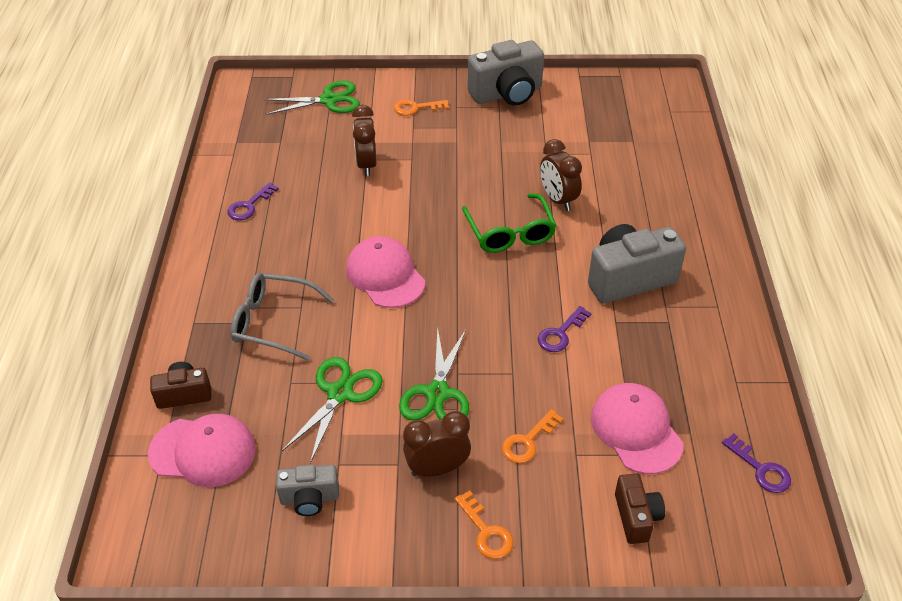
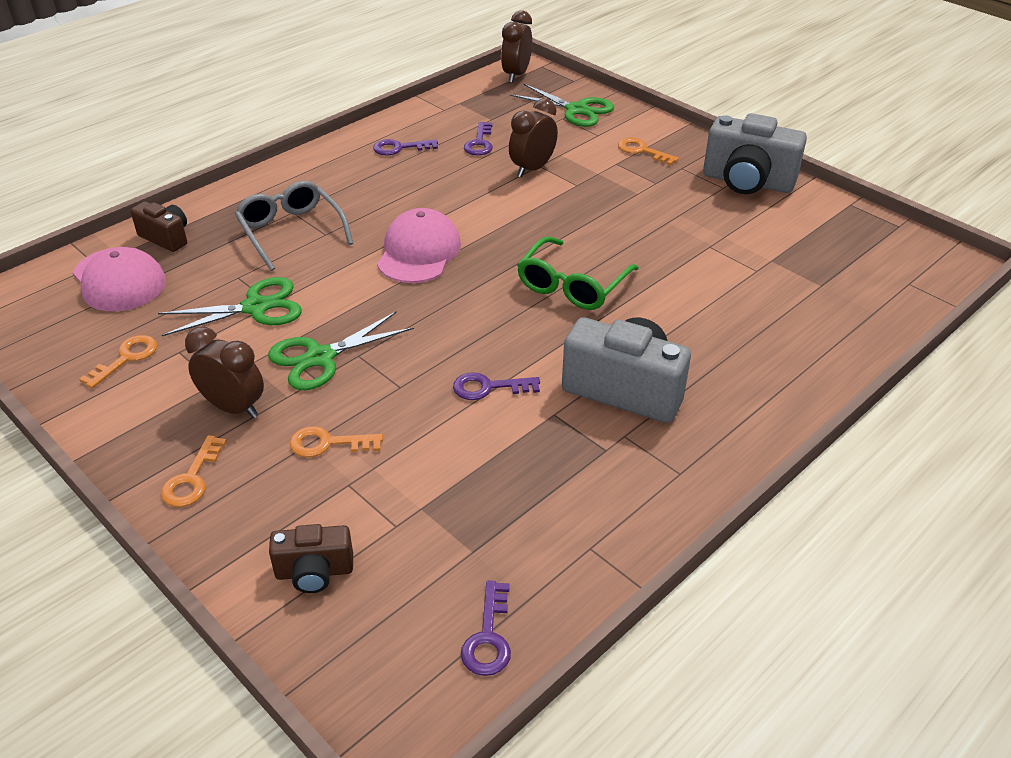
camera: 45 degrees right, 5 degrees down
grey camera [276,465,339,516] -> orange key [79,335,157,388]
brown clock [540,139,582,211] -> brown clock moved to [501,11,532,83]
pink cap [591,383,684,474] -> none
brown camera [615,474,665,544] -> brown camera turned 45 degrees clockwise [269,524,353,593]
none -> purple key [464,122,493,155]

